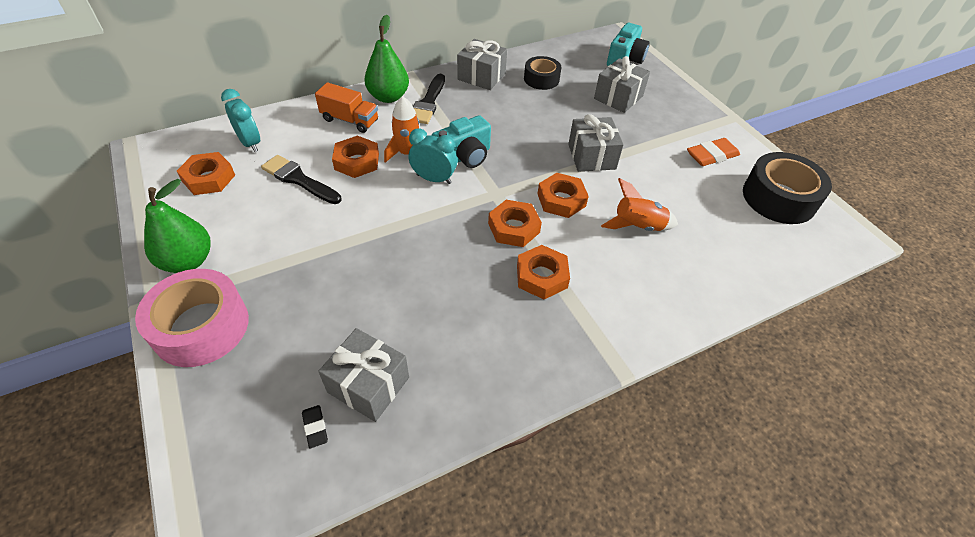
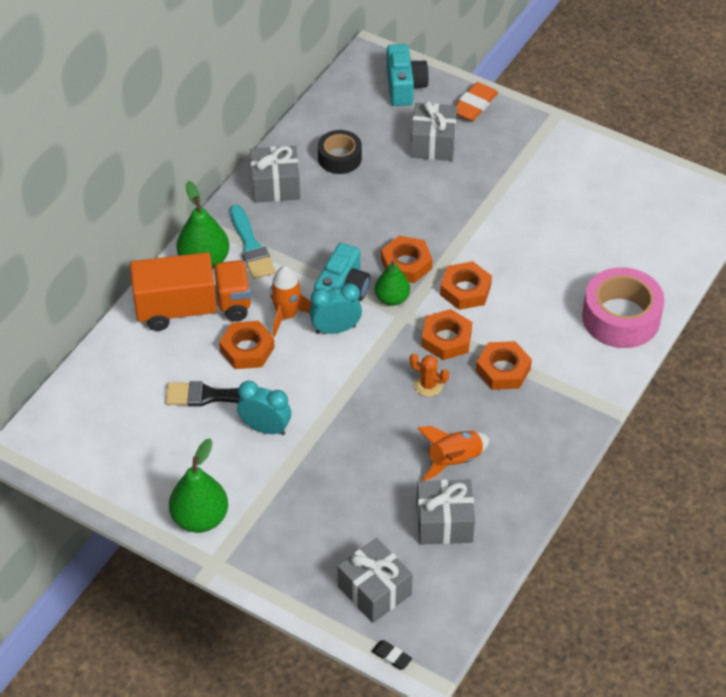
camera: 30 degrees left, 0 degrees up
pink tape [135,269,249,367] -> pink tape moved to [582,267,665,348]
orange nut [177,152,235,195] -> orange nut moved to [381,236,433,283]
turquoise clock [221,89,260,152] -> turquoise clock moved to [237,381,291,435]
black eraser [302,405,328,448] -> black eraser moved to [371,640,412,670]
orange truck [315,82,378,133] -> orange truck [130,252,251,331], size x1.68
black brush [413,74,445,124] -> turquoise brush [230,205,276,279]
grey gift [568,114,624,172] -> grey gift moved to [338,538,413,623]
orange rocket [601,178,678,231] -> orange rocket moved to [417,426,490,481]
orange eraser [687,138,740,166] -> orange eraser moved to [455,82,498,121]
black tape [743,152,832,224] -> none
none -> green pear [375,260,410,306]
none -> orange cactus [410,354,449,397]

